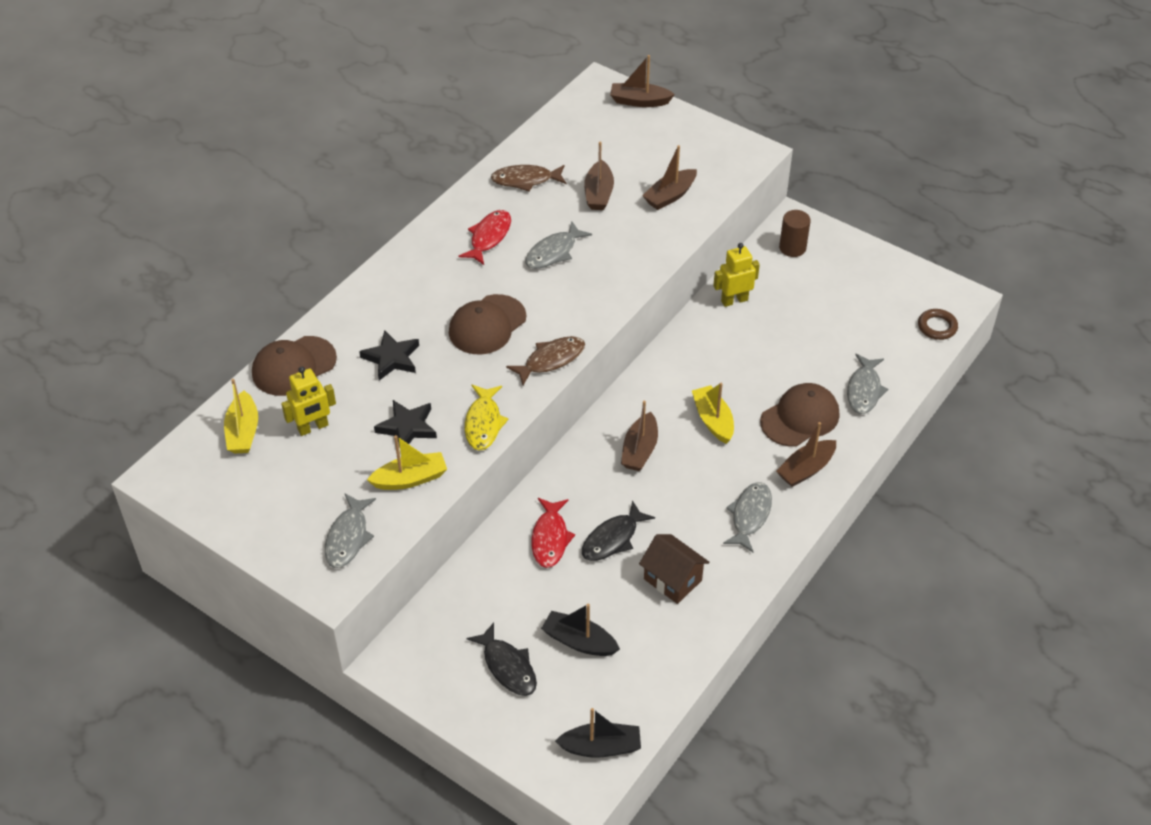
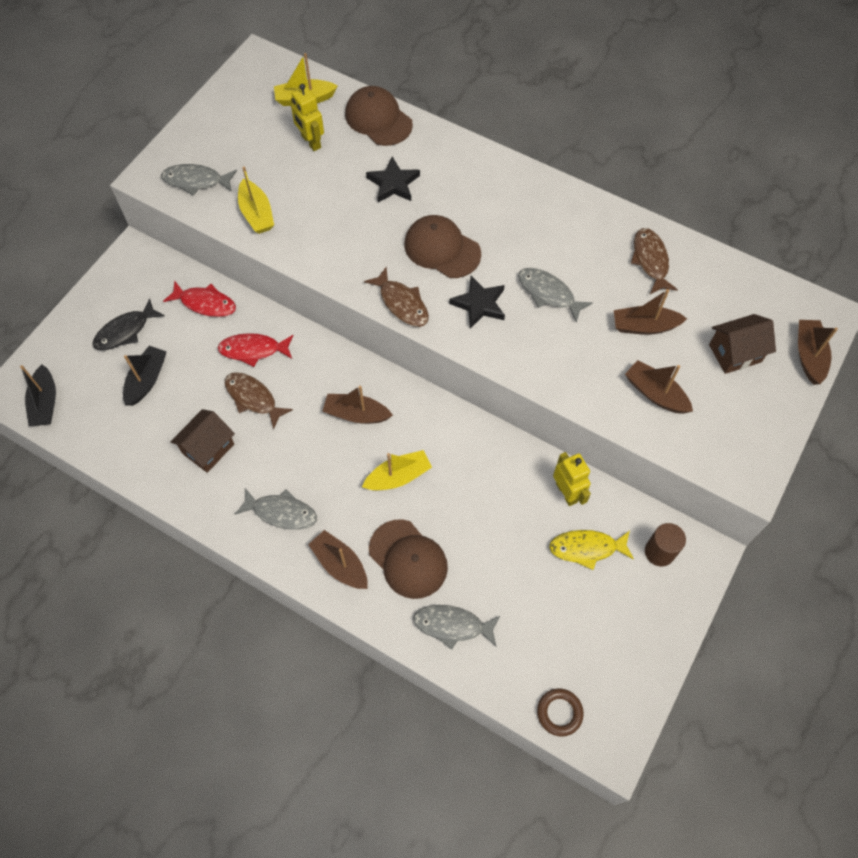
camera: 85 degrees right, 15 degrees up
black star [374,400,437,446] -> black star moved to [449,276,505,329]
red fish [458,210,511,265] -> red fish moved to [163,281,236,317]
yellow fish [465,385,509,451] -> yellow fish moved to [549,530,634,570]
black fish [582,500,655,561] -> brown fish [225,372,293,429]
none -> brown house [709,314,776,374]

